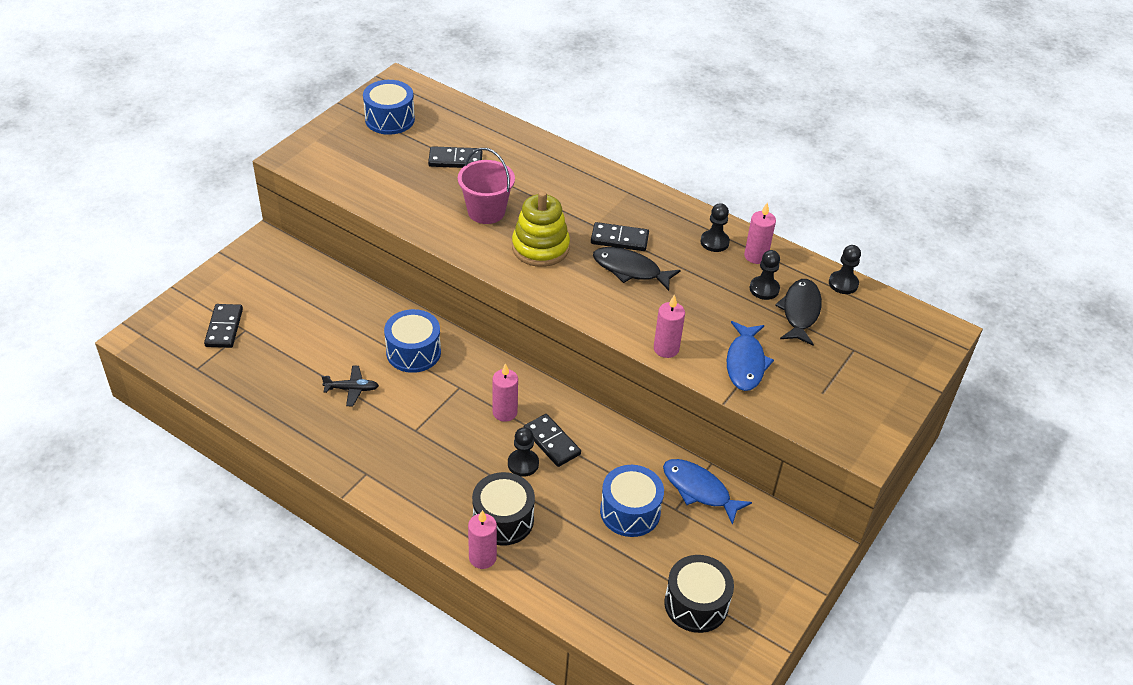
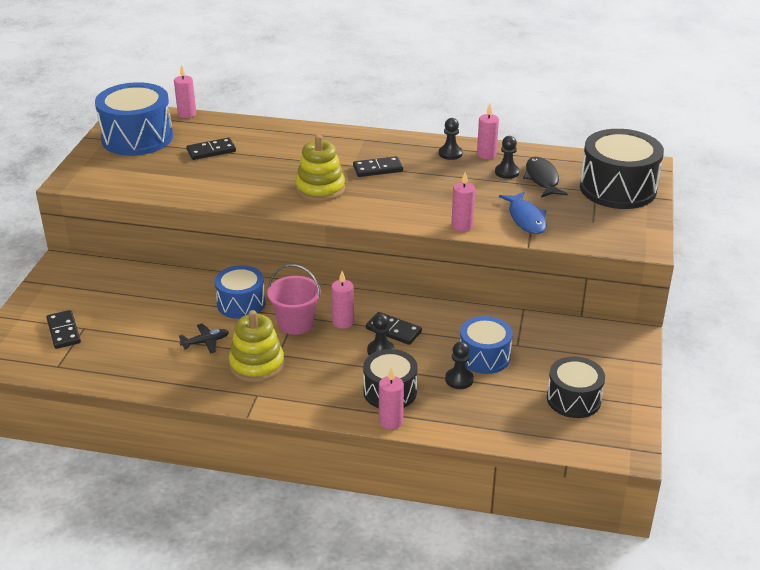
camera: 20 degrees left, 10 degrees down
blue drum [363,80,415,135] -> blue drum [95,82,173,156], size x1.63
pink bucket [458,148,515,224] -> pink bucket moved to [267,264,321,335]
black fish [593,247,681,291] -> none
blue fish [663,459,752,525] -> none
black pawn [829,245,861,294] -> black pawn moved to [445,342,474,389]
none -> pink candle [174,64,196,118]
none -> yellow stacking toy [229,310,284,383]
none -> black drum [580,129,664,209]

